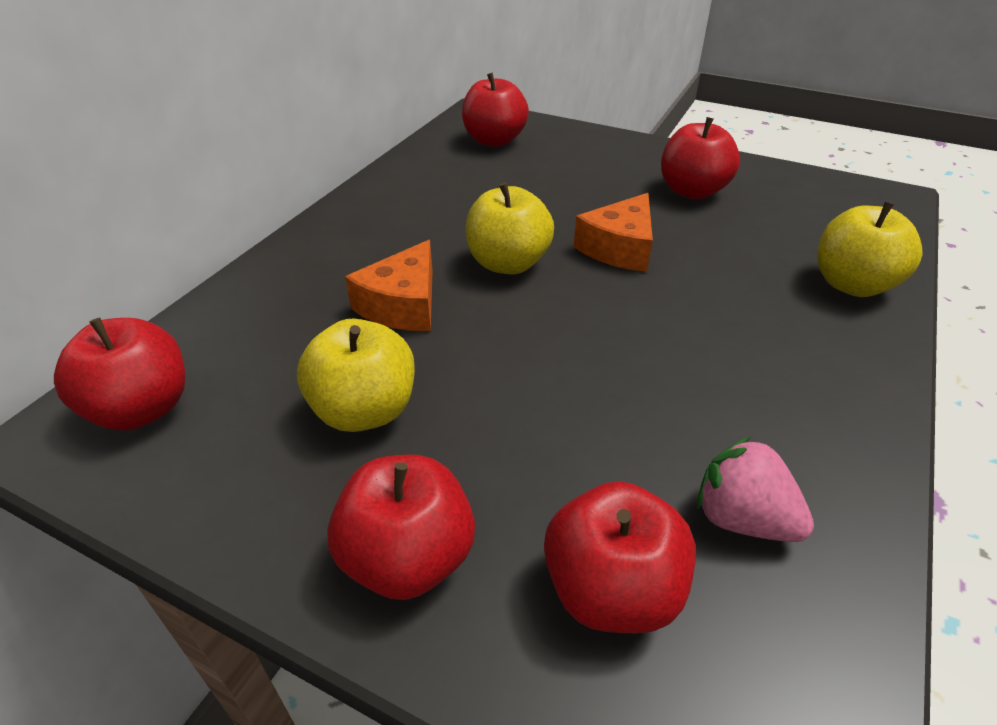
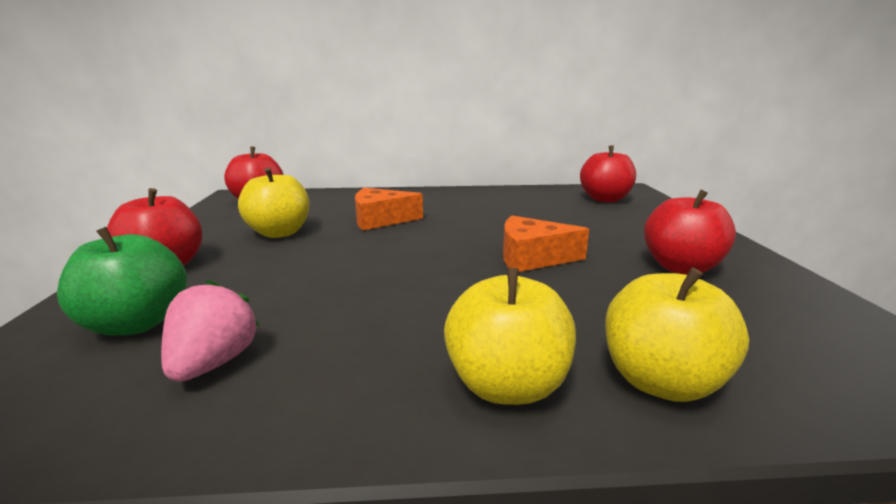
camera: 60 degrees right, 20 degrees down
yellow apple [466,182,554,274] -> yellow apple moved to [444,268,576,405]
red apple [544,481,696,633] -> green apple [57,227,187,336]

